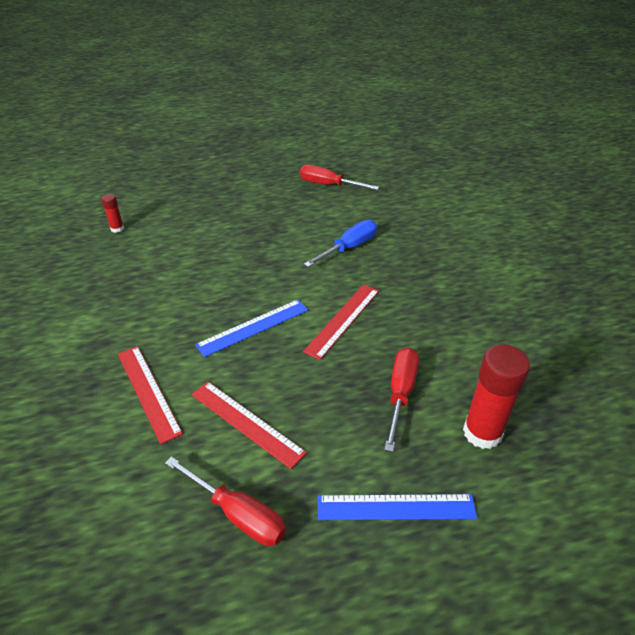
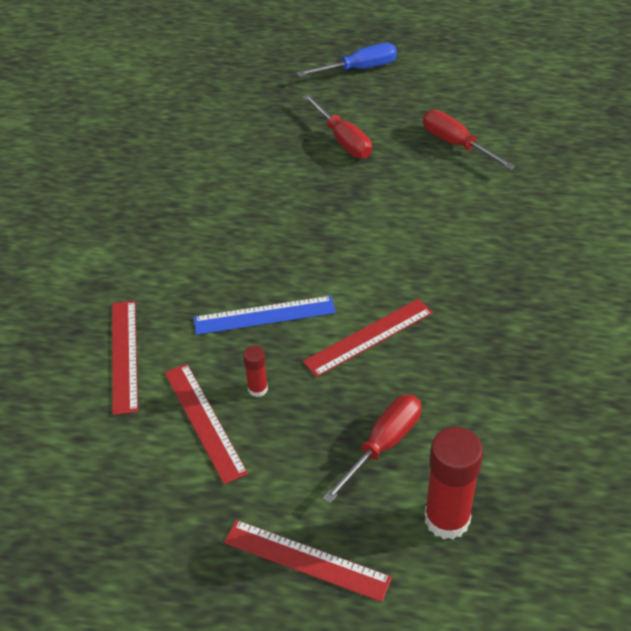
camera: 25 degrees right, 5 degrees up
red glue stick [101,194,124,233] -> red glue stick moved to [243,346,268,397]
red screwdriver [165,457,286,546] -> red screwdriver moved to [303,94,372,159]
blue screwdriver [304,220,377,267] -> blue screwdriver moved to [297,43,397,77]
blue ruler [318,494,477,520] -> red ruler [224,520,392,602]

